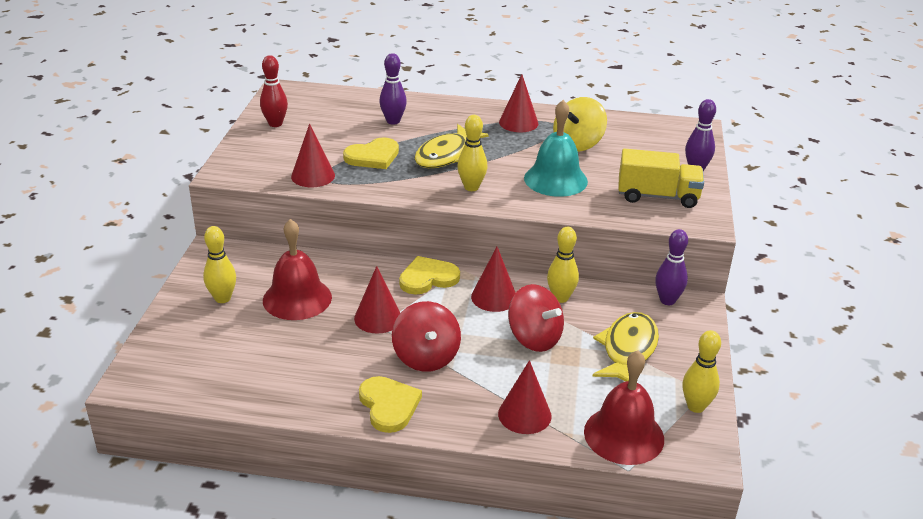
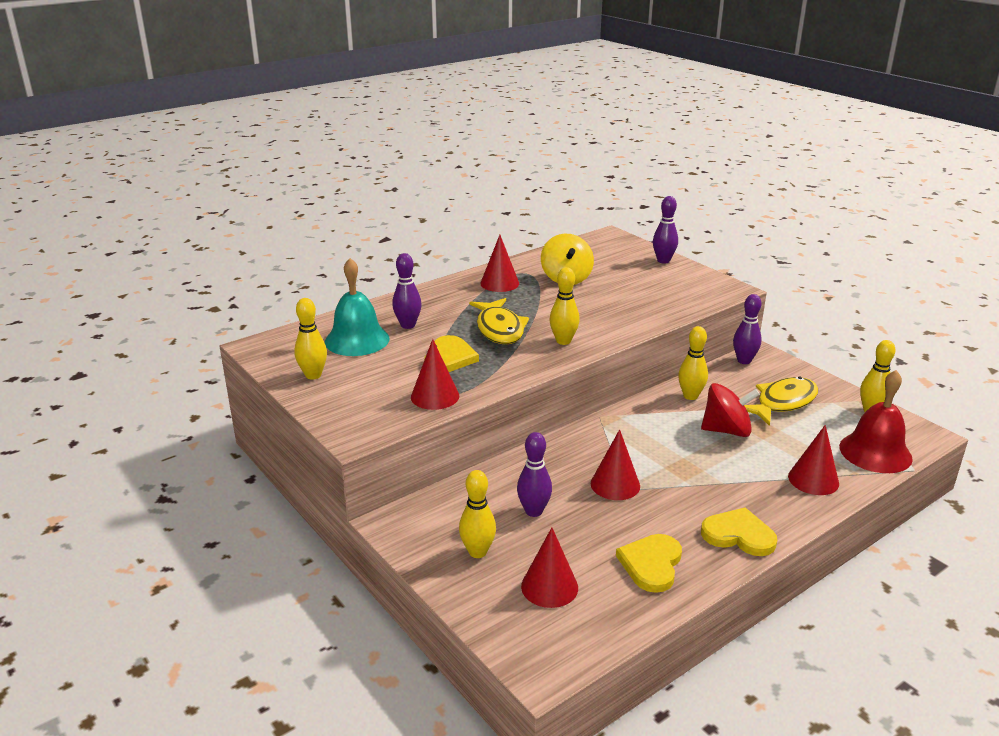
camera: 45 degrees left, 5 degrees down
red bowling pin [260,55,288,127] -> yellow bowling pin [294,298,327,380]
red bell [263,219,332,320] -> purple bowling pin [517,432,552,517]
red spinning top [392,301,461,372] -> none
yellow heart [399,256,460,295] -> yellow heart moved to [616,534,682,593]
red cone [471,247,516,312] -> red cone moved to [521,527,578,608]
turquoise bell [524,100,588,197] -> turquoise bell moved to [325,258,389,356]
yellow fish [592,312,659,382] -> yellow fish turned 75 degrees clockwise [744,377,818,426]
yellow truck [618,148,704,208] -> none

